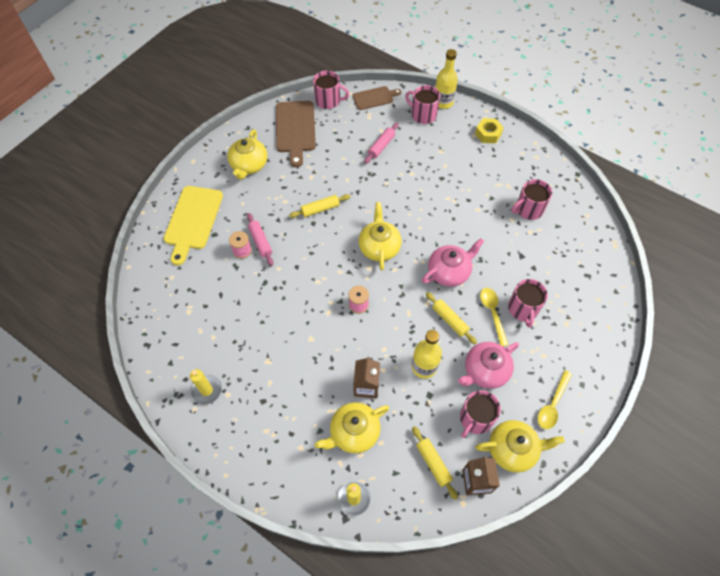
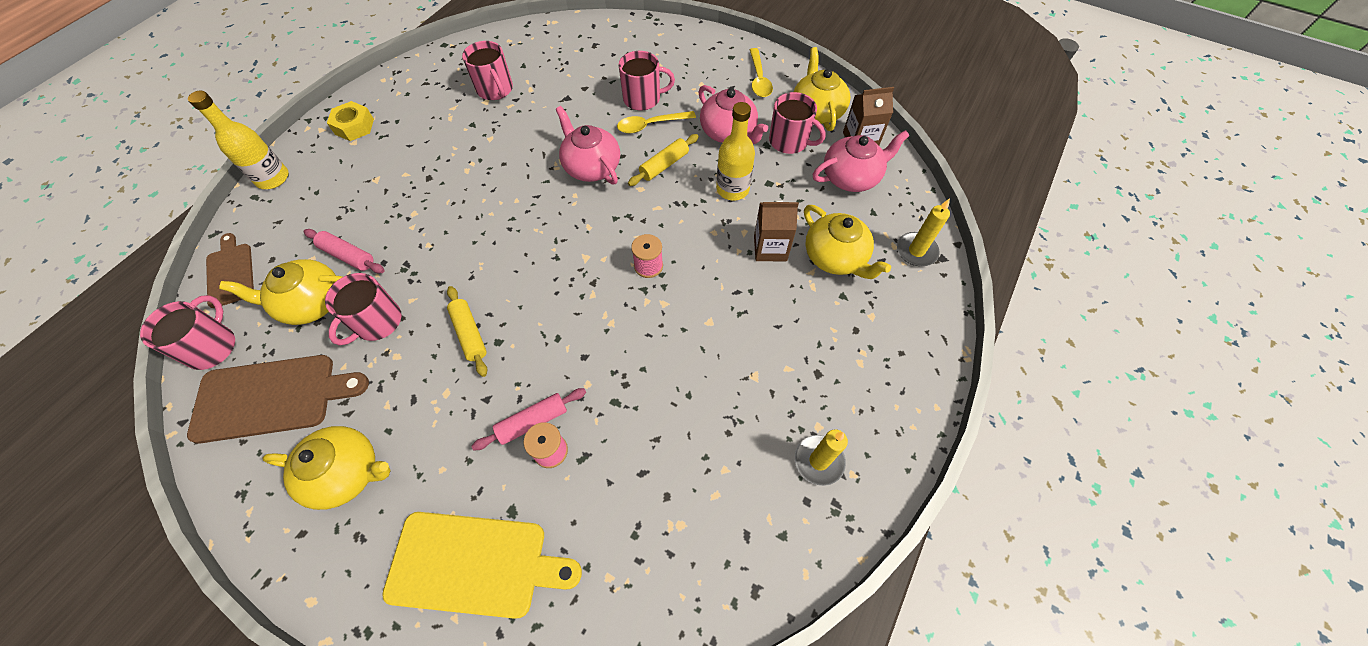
camera: 95 degrees left, 0 degrees up
yellow teapot [359,202,402,270] -> yellow teapot moved to [219,259,342,325]
pink mug [405,85,440,124] -> pink mug moved to [325,273,401,345]
yellow rolling pin [412,426,458,500] -> pink teapot [813,130,910,192]
yellow spoon [538,370,572,429] -> yellow spoon turned 60 degrees clockwise [750,48,773,97]

